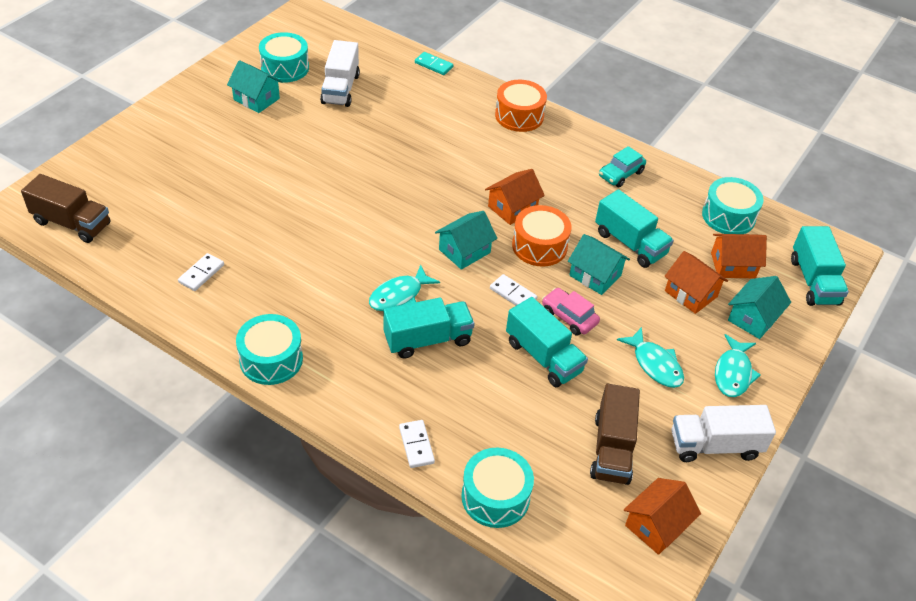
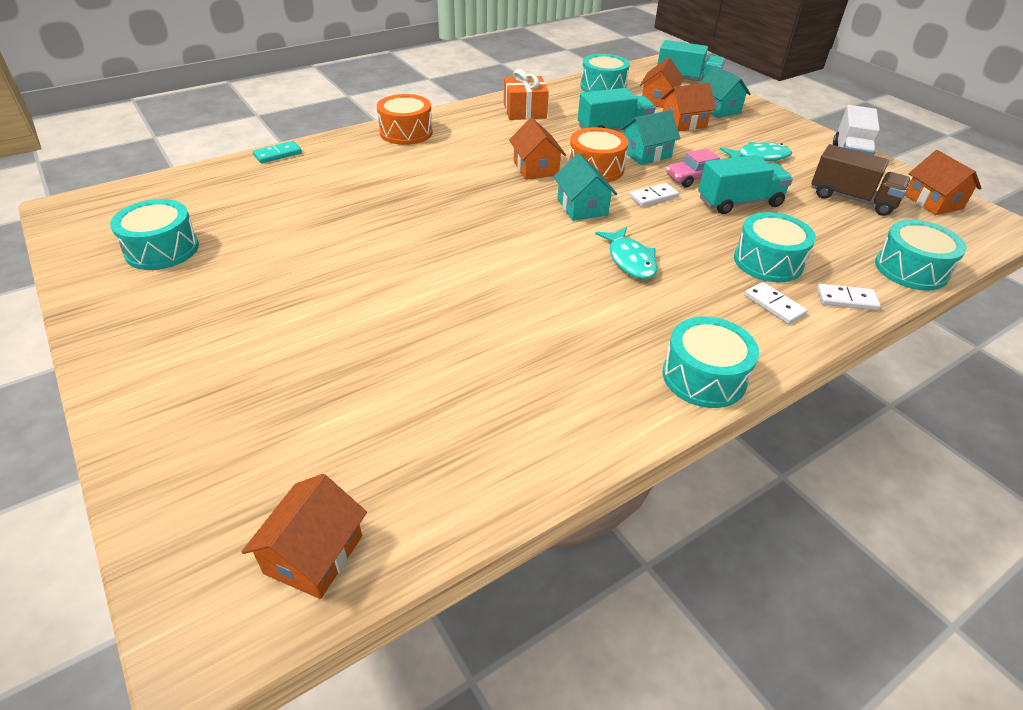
camera: 65 degrees left, 5 degrees down
brown truck [21,174,111,243] -> orange house [242,474,367,599]
white domino [178,253,224,291] -> white domino moved to [745,282,807,324]
turquoise house [227,60,283,113] -> none
white truck [320,40,360,107] -> none
turquoise truck [384,298,475,359] -> none
turquoise car [599,146,646,187] -> orange gift [504,69,549,120]
turquoise fish [715,334,761,397] -> none
none -> turquoise drum [734,212,816,282]

